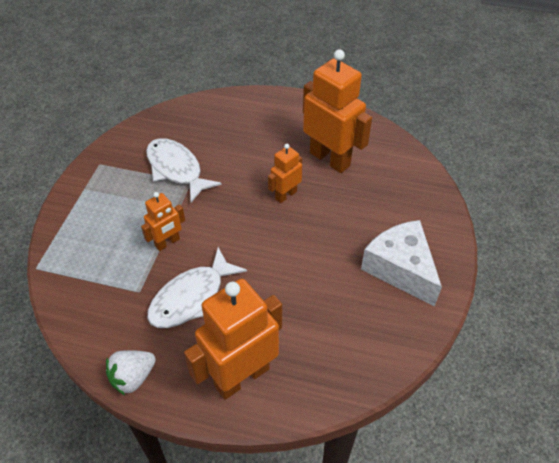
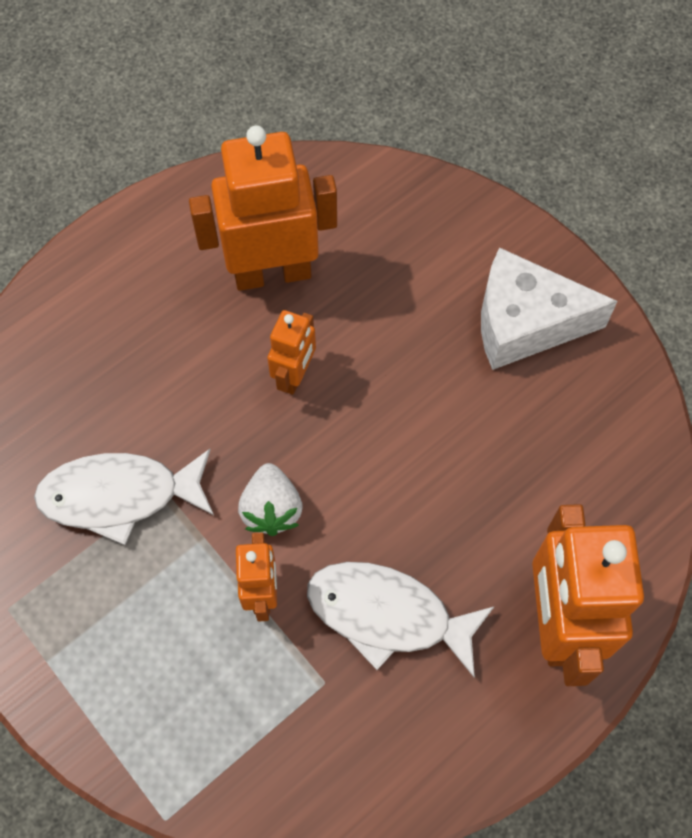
camera: 55 degrees left, 15 degrees up
white strawberry [106,350,156,395] -> white strawberry moved to [238,463,303,536]
white fish [147,247,247,328] -> white fish turned 120 degrees clockwise [307,562,495,677]
orange robot [268,144,302,203] -> orange robot turned 150 degrees counterclockwise [267,310,316,395]

